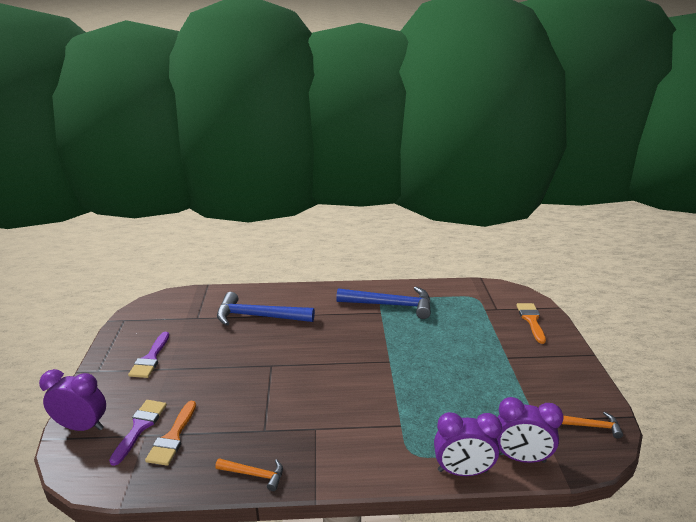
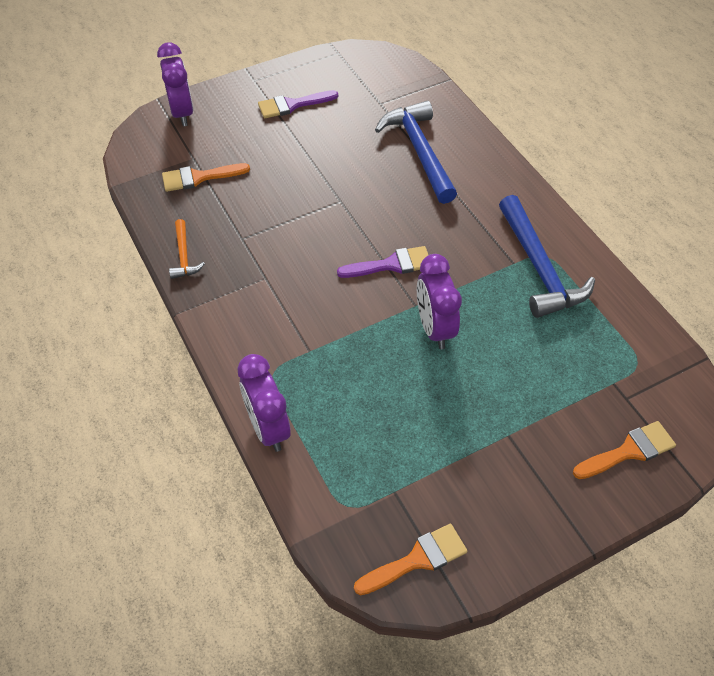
camera: 65 degrees right, 25 degrees up
purple brush [109,400,167,466] -> purple brush moved to [337,246,428,278]
purple clock [497,397,564,463] -> purple clock moved to [417,254,462,349]
orange hammer [562,412,623,438] -> orange brush [354,523,467,595]

